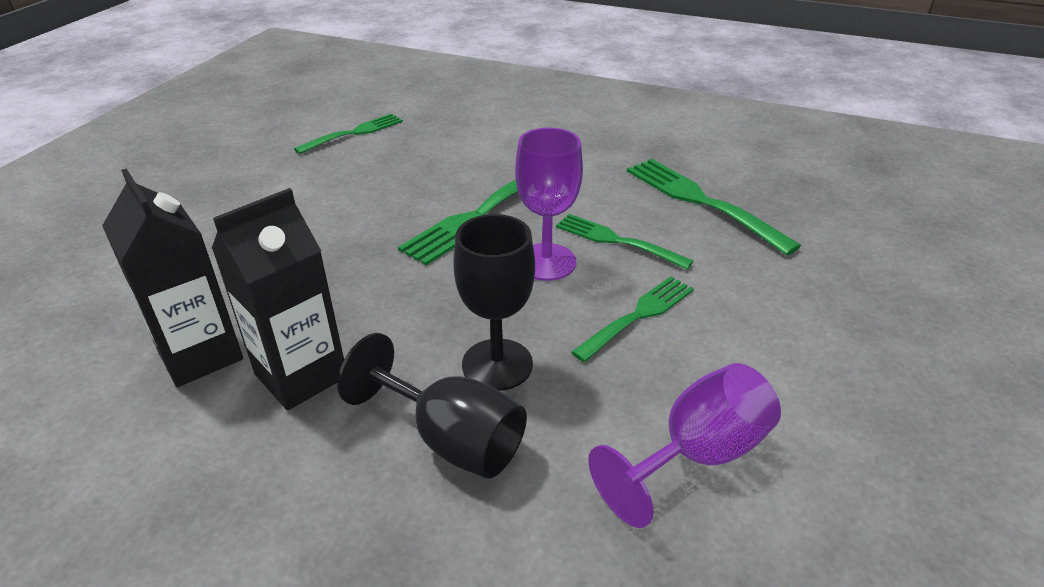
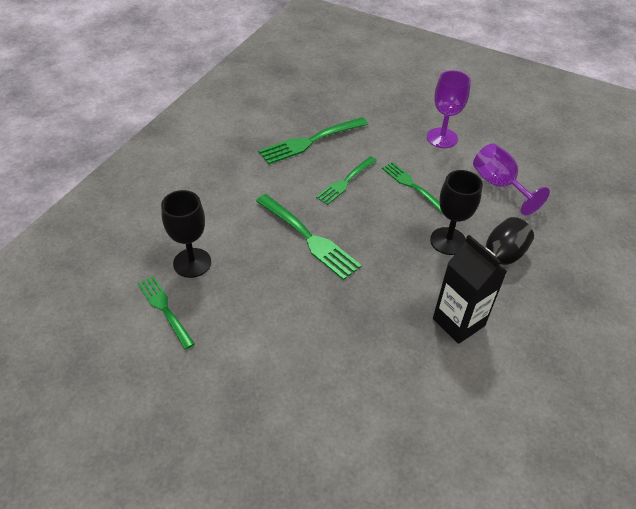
camera: 85 degrees left, 10 degrees up
black carton [102,168,243,387] -> none
purple goblet [515,128,583,281] -> purple goblet moved to [427,70,471,148]
none -> black goblet [161,190,211,278]

